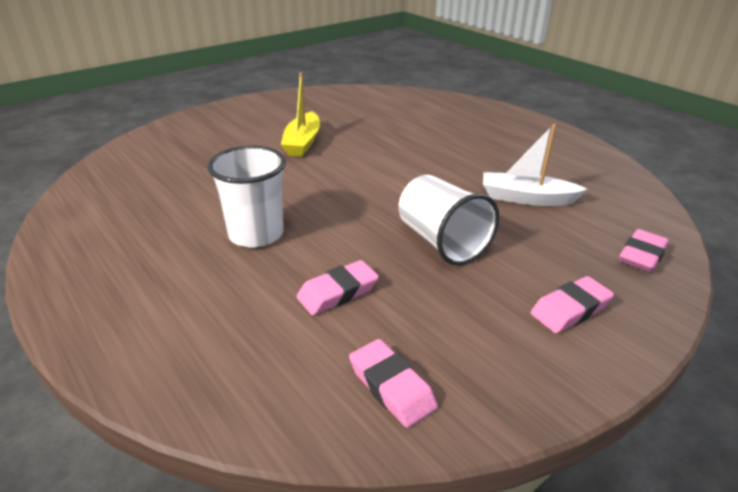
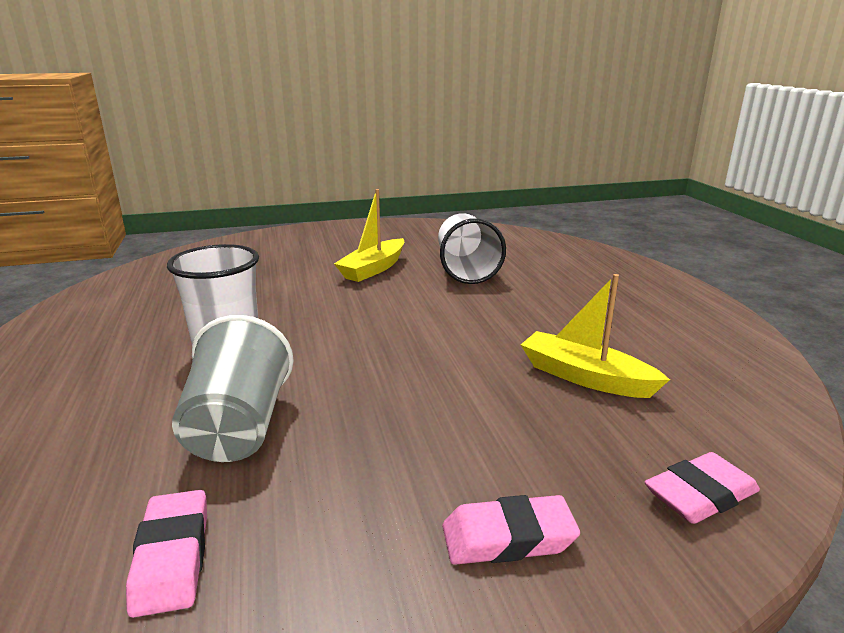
camera: 25 degrees right, 10 degrees down
pink eraser [297,260,379,315] -> grey cup [172,315,294,462]
white cup [399,175,499,265] -> white cup moved to [438,213,506,284]
white boat [483,124,587,206] -> yellow boat [521,274,670,398]

